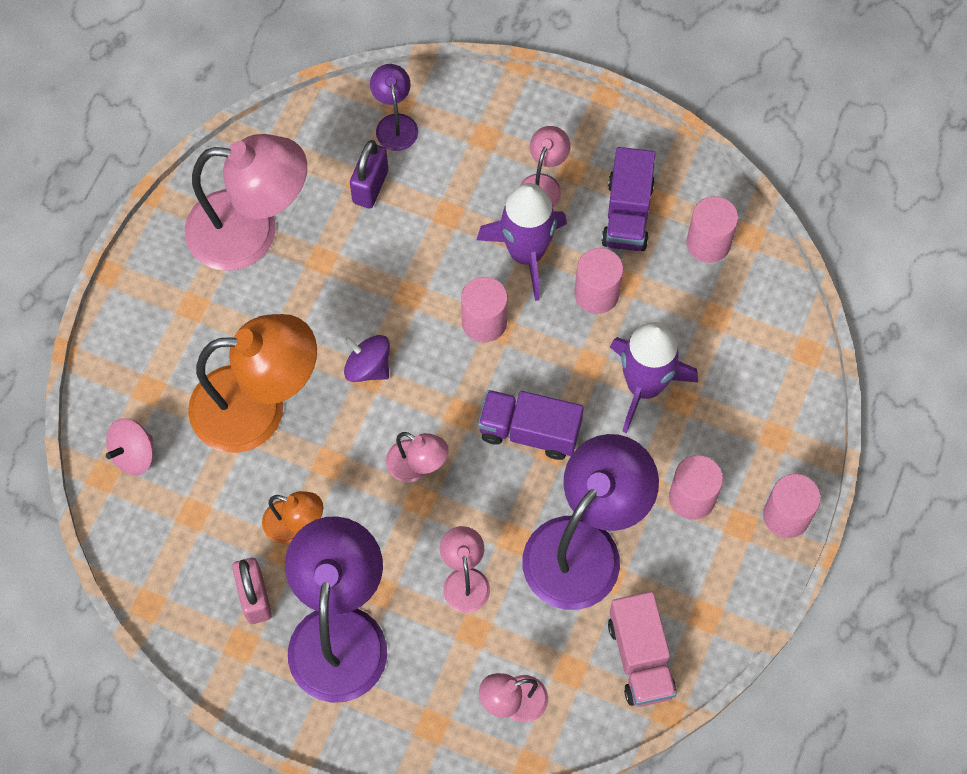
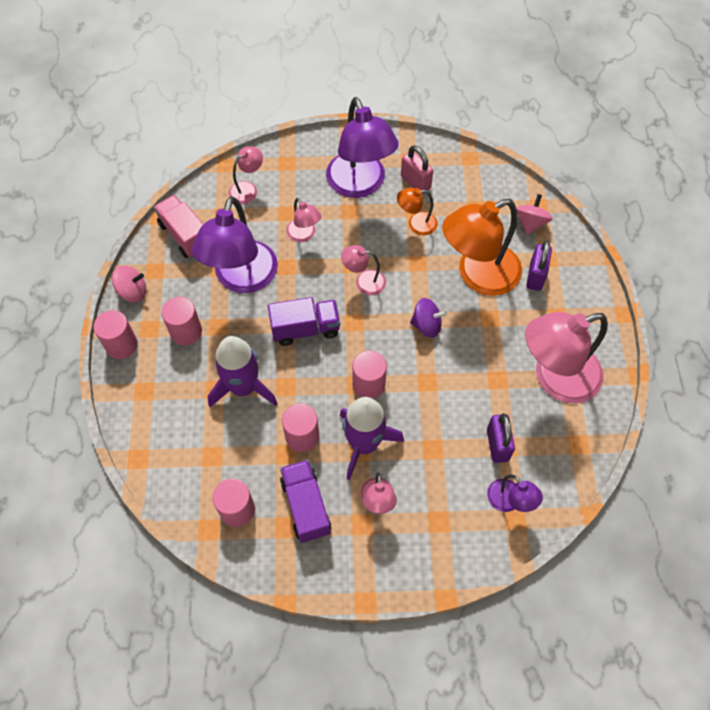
camera: 155 degrees right, 5 degrees down
none -> pink spinning top [112,265,146,302]
none -> purple padlock [526,240,552,291]

